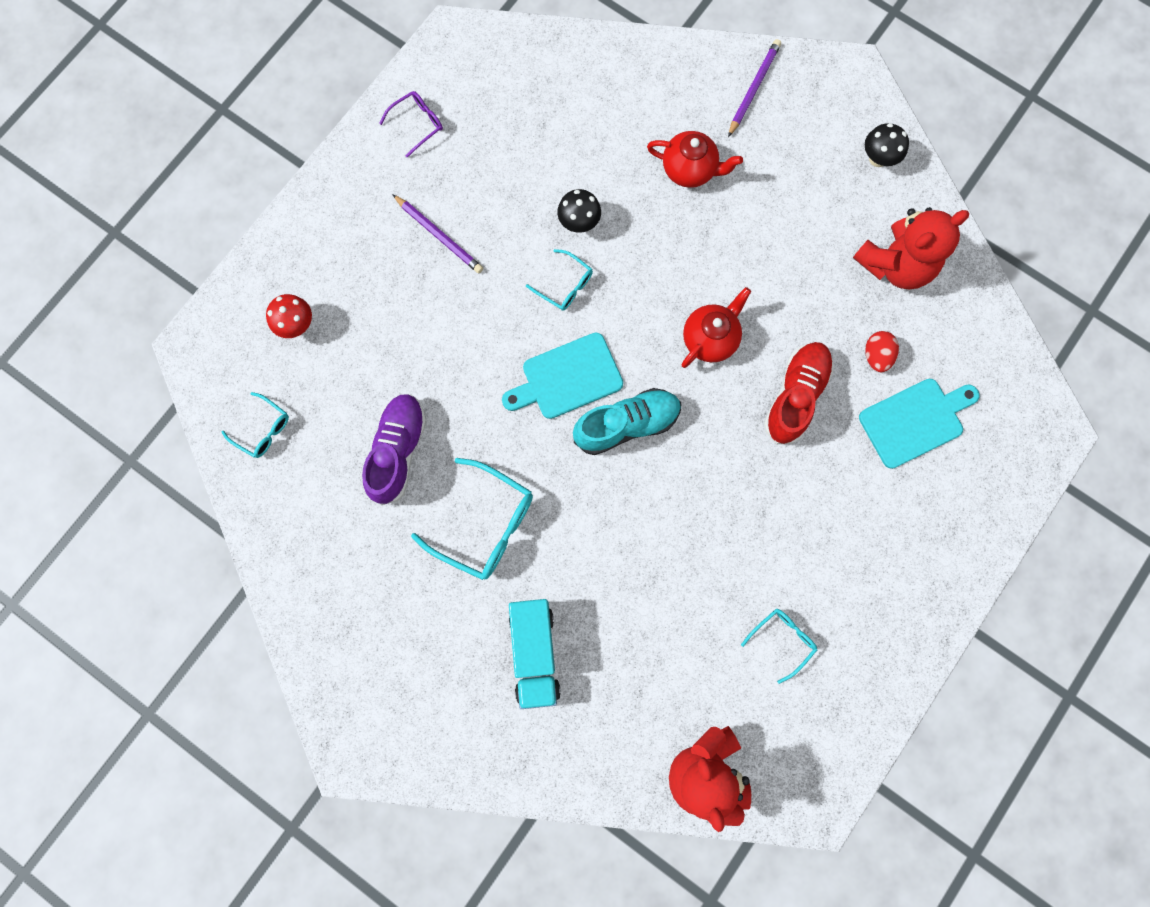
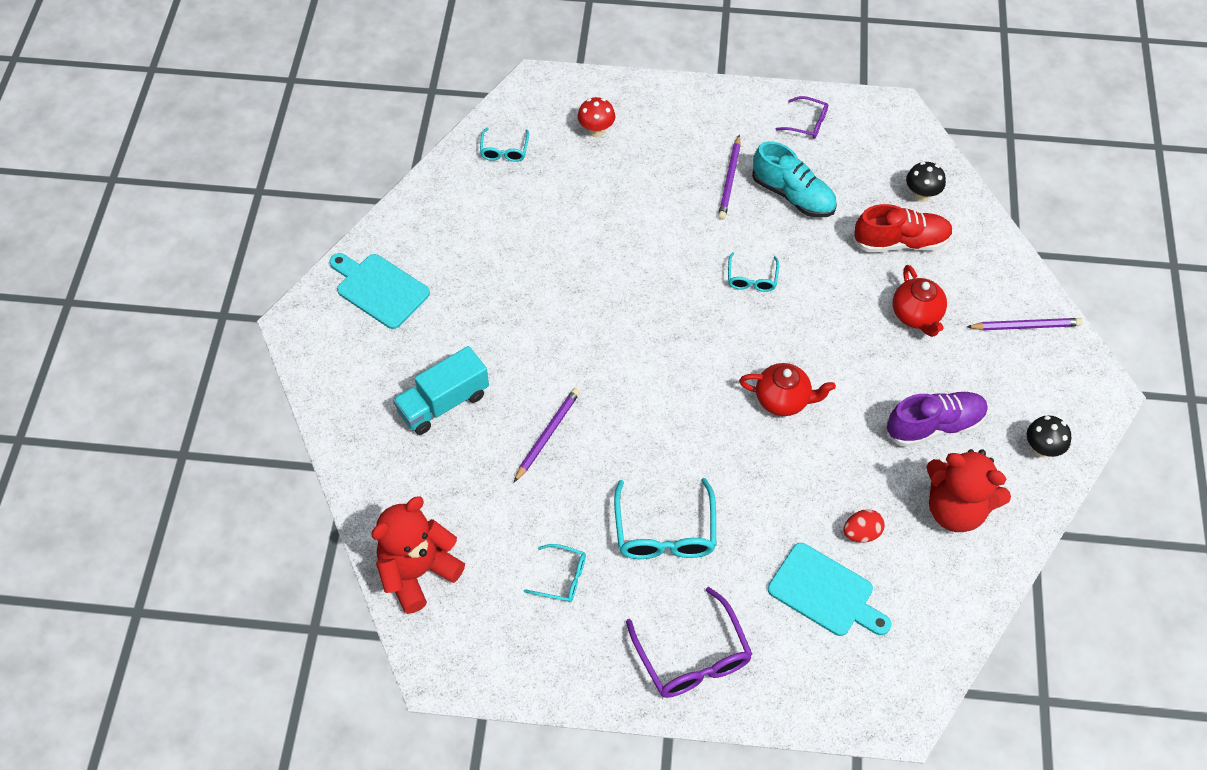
camera: 60 degrees right, 20 degrees down
purple shoe [362,394,427,505] -> purple shoe moved to [886,391,988,447]
turquoise glasses [411,458,533,580] -> turquoise glasses moved to [614,478,716,559]
turquoise cutting board [502,333,623,419] -> turquoise cutting board moved to [329,253,430,329]
black mushroom [557,189,601,233] -> black mushroom moved to [906,162,946,202]
turquoise shoe [573,388,681,455] -> turquoise shoe moved to [752,141,837,218]
red shoe [764,342,834,444] -> red shoe moved to [853,204,953,252]
none -> purple pencil [514,388,580,482]
none -> purple glasses [626,587,752,698]

